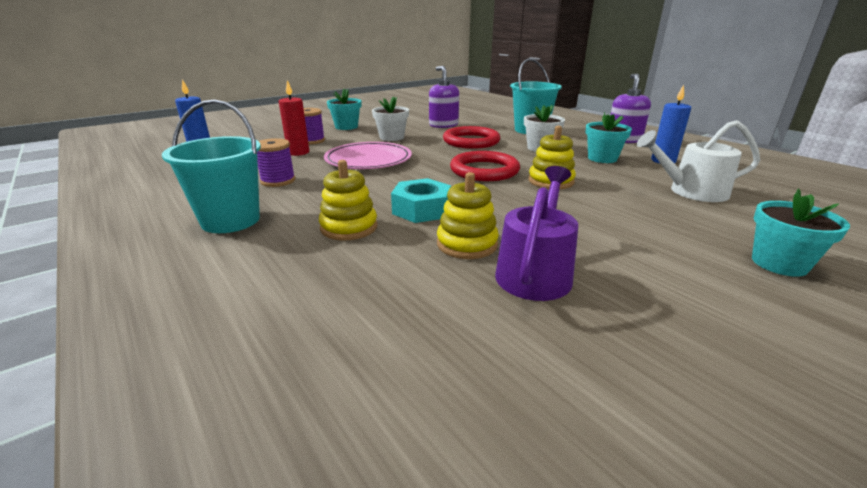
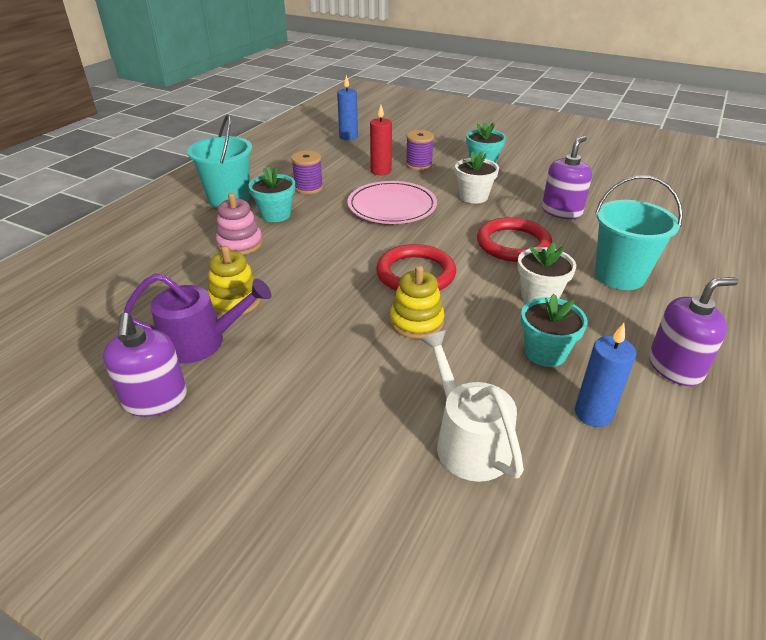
camera: 65 degrees right, 10 degrees up
yellow stacking toy [319,160,377,241] -> pink stacking toy [216,193,263,255]
turquoise nut [391,178,451,223] -> none
turquoise flower pot [752,189,850,277] -> turquoise flower pot moved to [249,167,295,222]
none -> purple soap dispenser [103,313,187,417]

